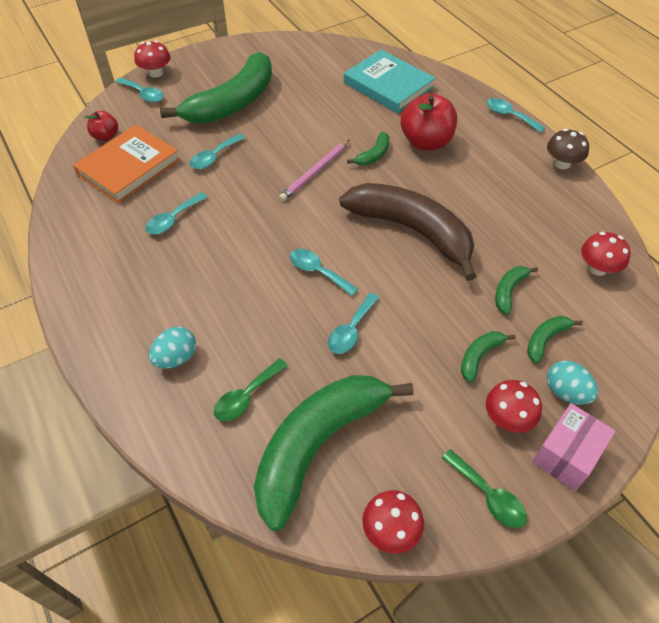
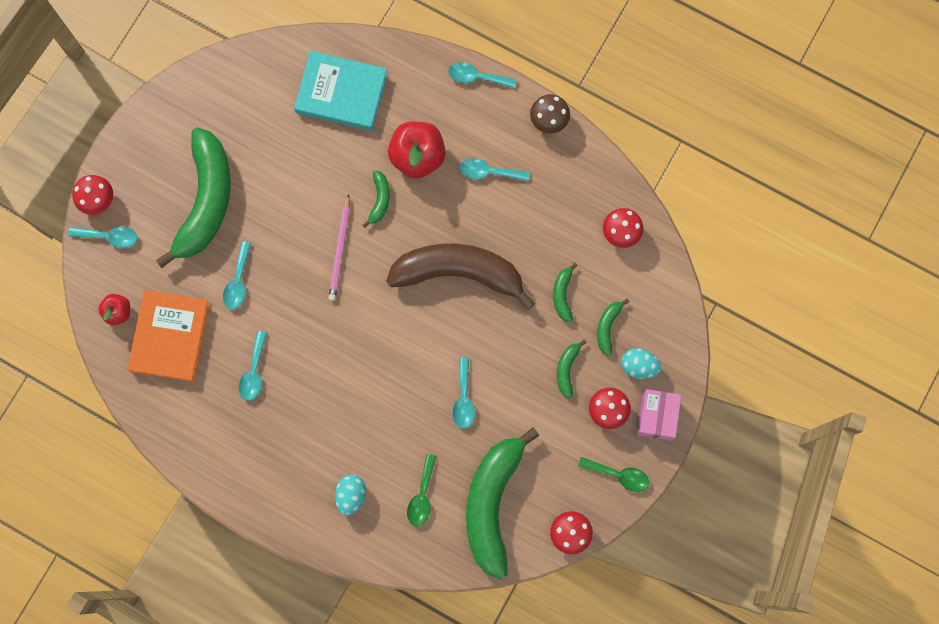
camera: 30 degrees left, 25 degrees up
turquoise spoon [290,249,358,296] -> turquoise spoon moved to [460,158,529,181]

